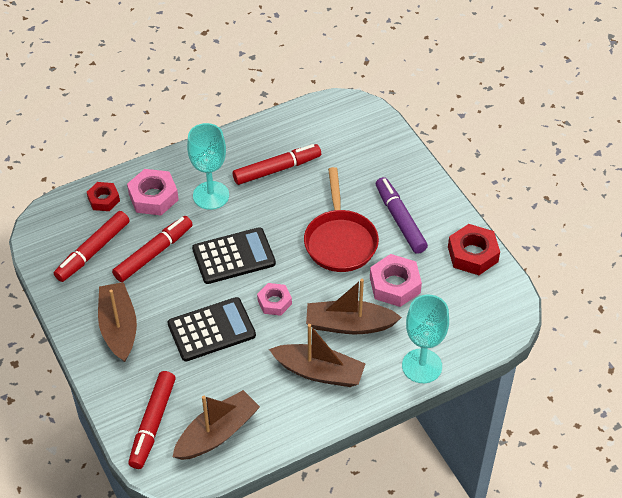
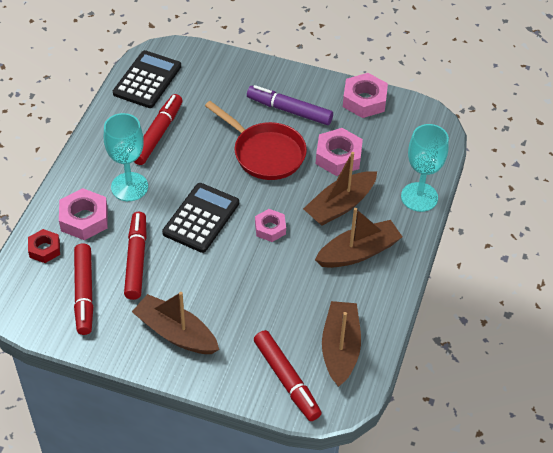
camera: 45 degrees left, 0 degrees up
black calculator [168,297,256,361] -> black calculator moved to [113,50,181,108]
red nut [448,224,500,275] -> pink nut [343,73,388,118]

